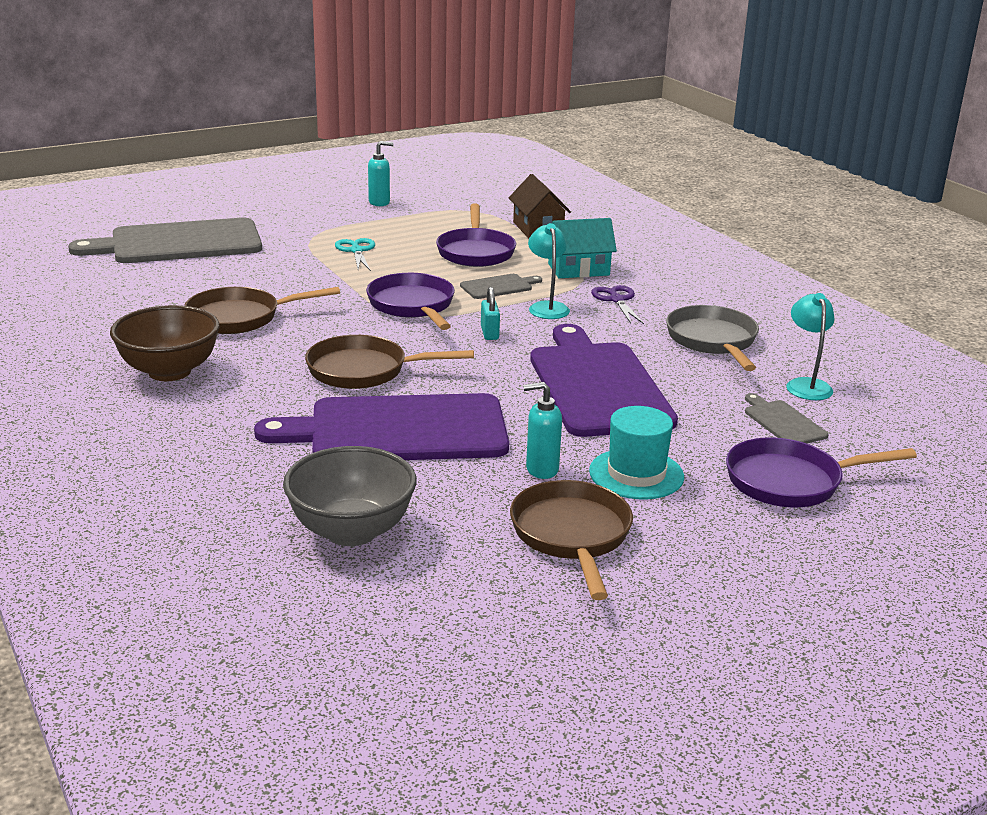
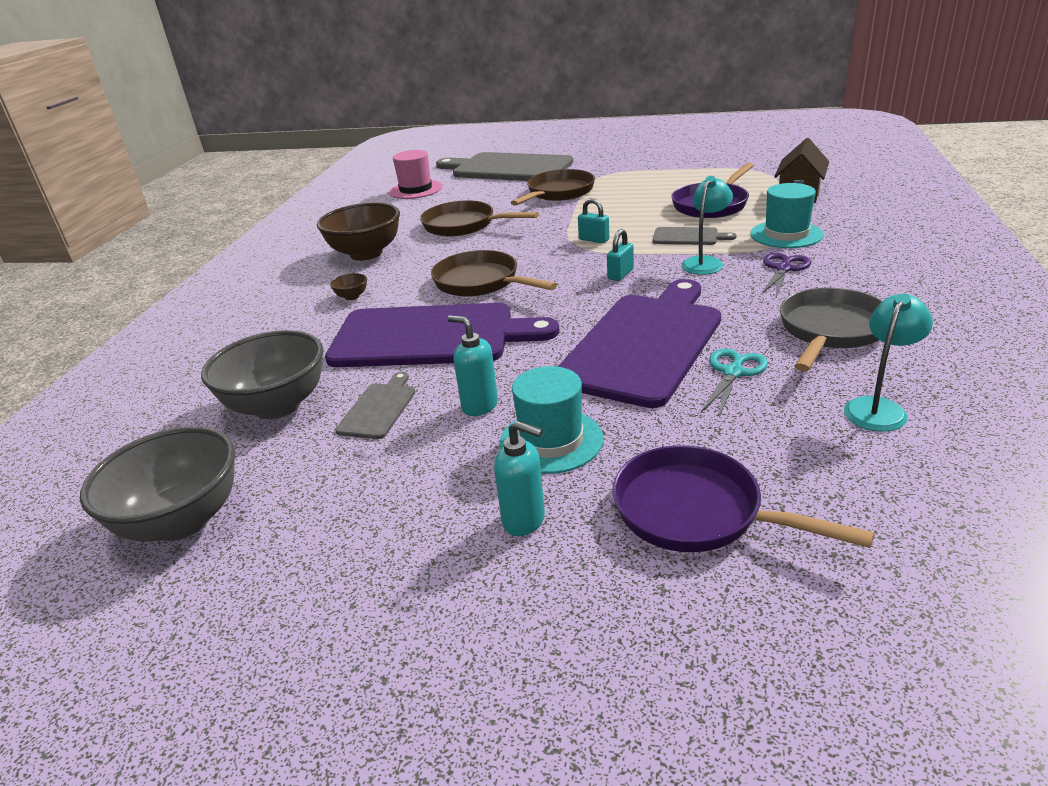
camera: 45 degrees right, 5 degrees up
purple cutting board [254,393,509,460] -> purple cutting board turned 150 degrees clockwise [325,303,560,367]
turquoise scissors [335,238,375,271] -> turquoise scissors moved to [701,349,768,417]
purple pan [366,273,455,330] -> turquoise padlock [578,198,609,243]
turquoise soap dispenser [368,141,394,206] -> turquoise soap dispenser moved to [494,421,545,536]
brown pan [510,480,633,600] -> brown pan moved to [510,169,595,206]
turquoise house [548,218,617,278] -> turquoise hat [750,183,824,248]
grey cutting board [745,393,829,443] -> grey cutting board moved to [335,372,415,439]
none -> grey bowl [80,427,235,542]
none -> brown bowl [330,273,367,300]
none -> pink hat [389,150,443,199]

